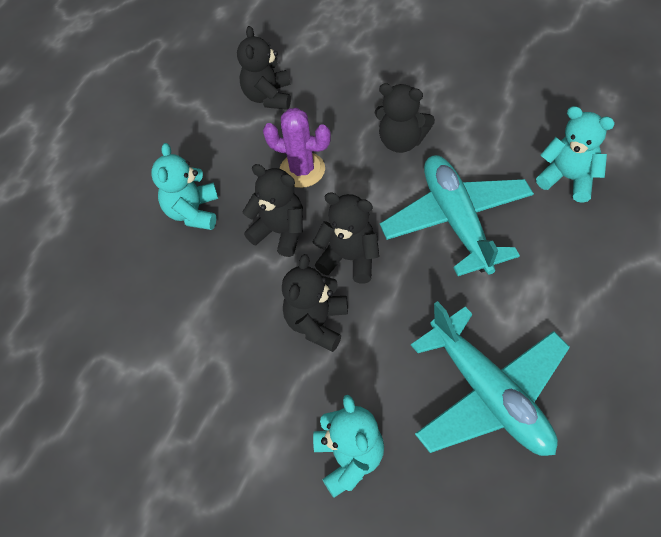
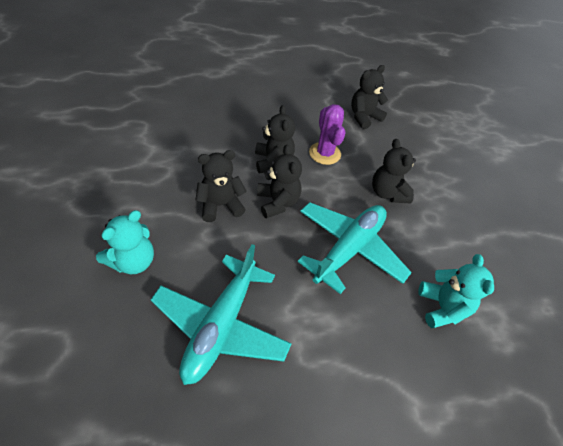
camera: 45 degrees right, 5 degrees down
turquoise teddy bear [151,143,218,230] -> none

